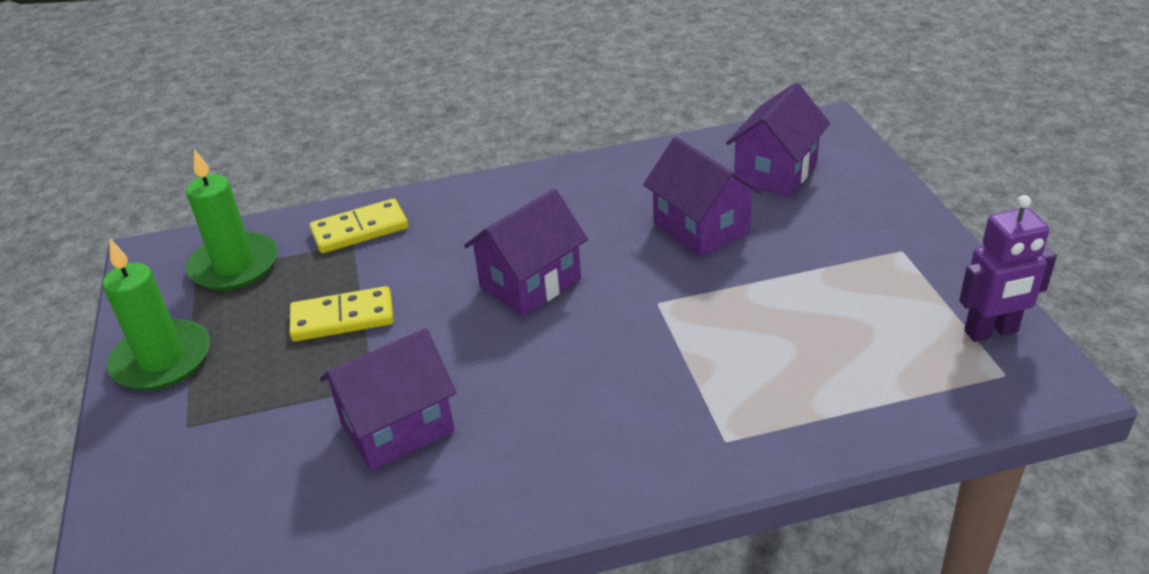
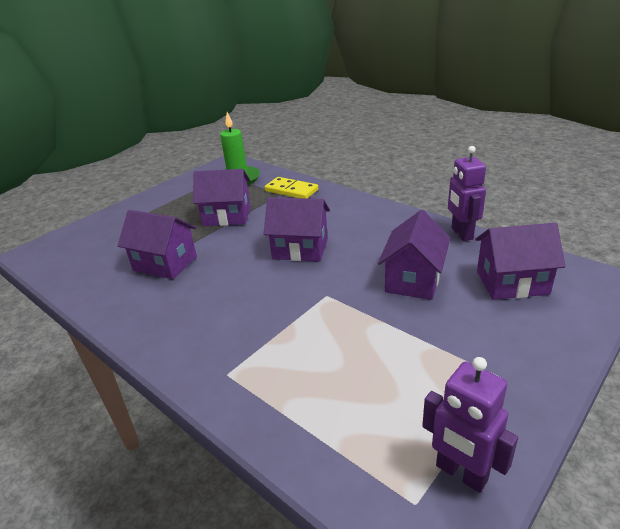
camera: 55 degrees right, 5 degrees down
green candle [103,239,210,391] -> none
yellow domino [289,286,394,342] -> purple house [193,169,251,226]
none -> purple robot [448,146,486,241]

